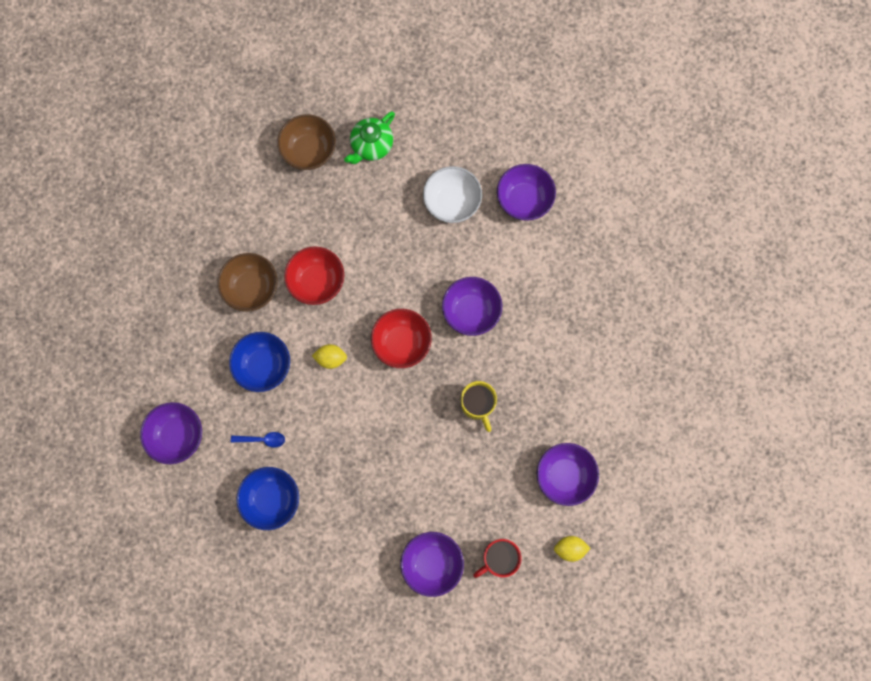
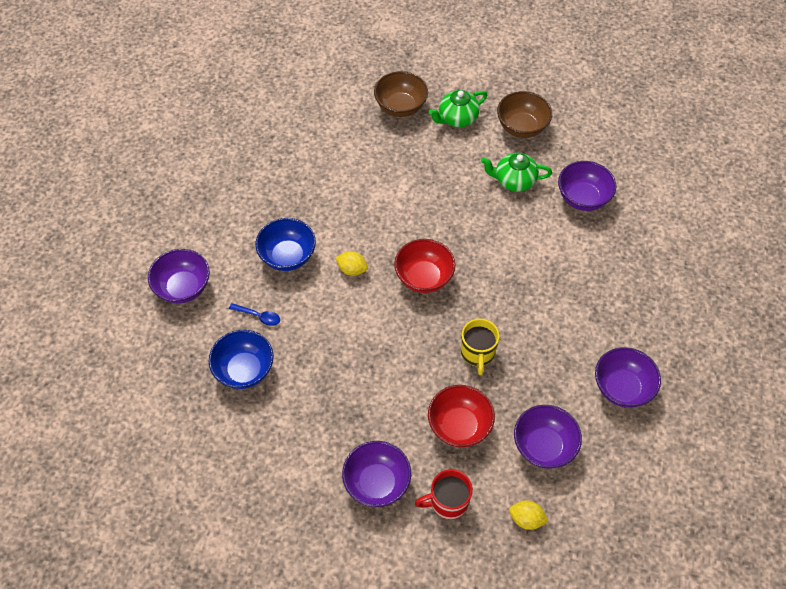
camera: 20 degrees right, 20 degrees down
brown bowl [217,253,278,312] -> brown bowl moved to [497,91,552,138]
red bowl [284,246,344,305] -> red bowl moved to [428,385,495,447]
white bowl [423,166,482,223] -> green teapot [481,153,552,192]
purple bowl [442,277,502,336] -> purple bowl moved to [595,347,661,408]

